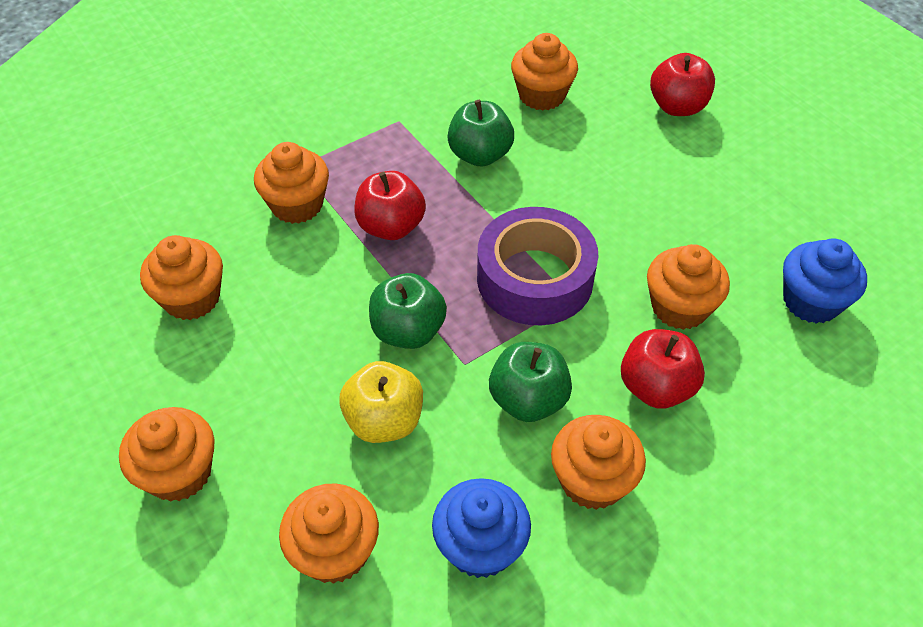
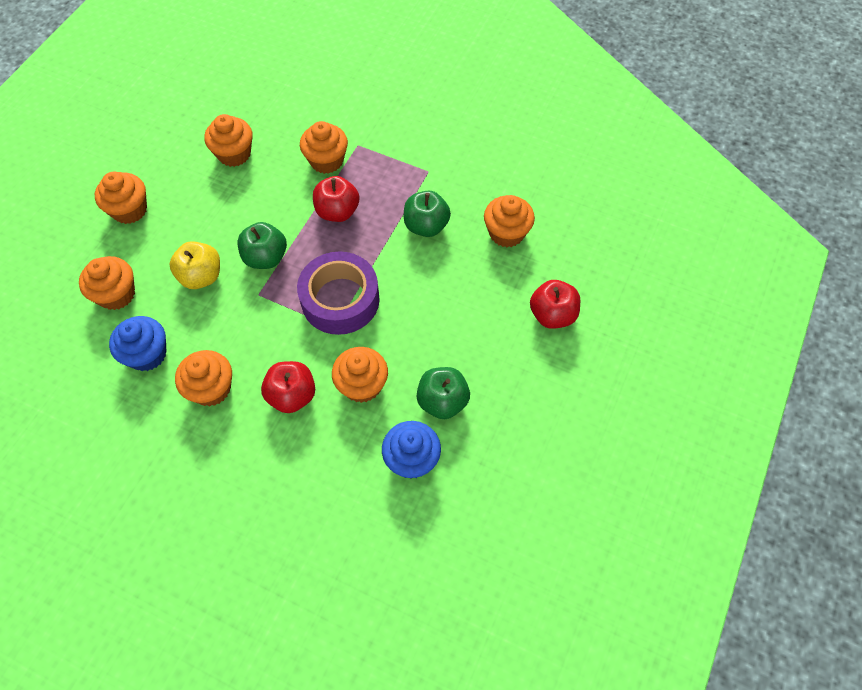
camera: 60 degrees right, 10 degrees up
green apple [489,342,572,422] -> green apple moved to [416,367,470,419]

